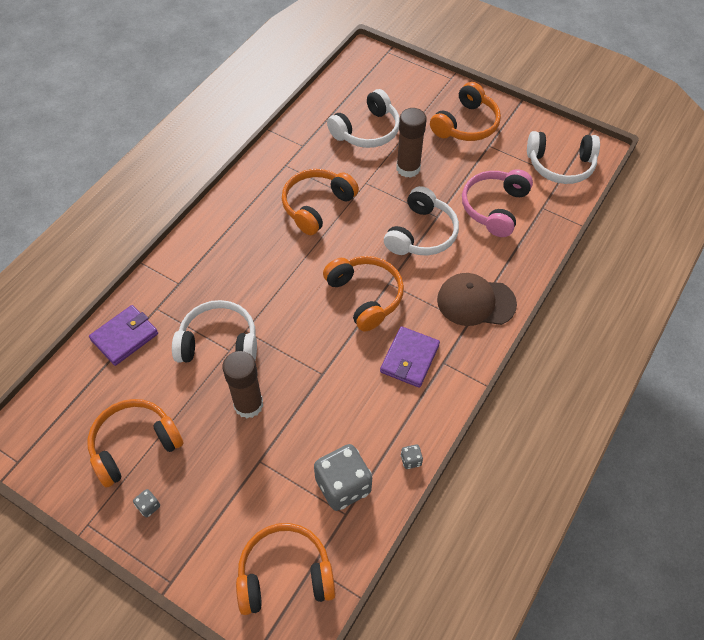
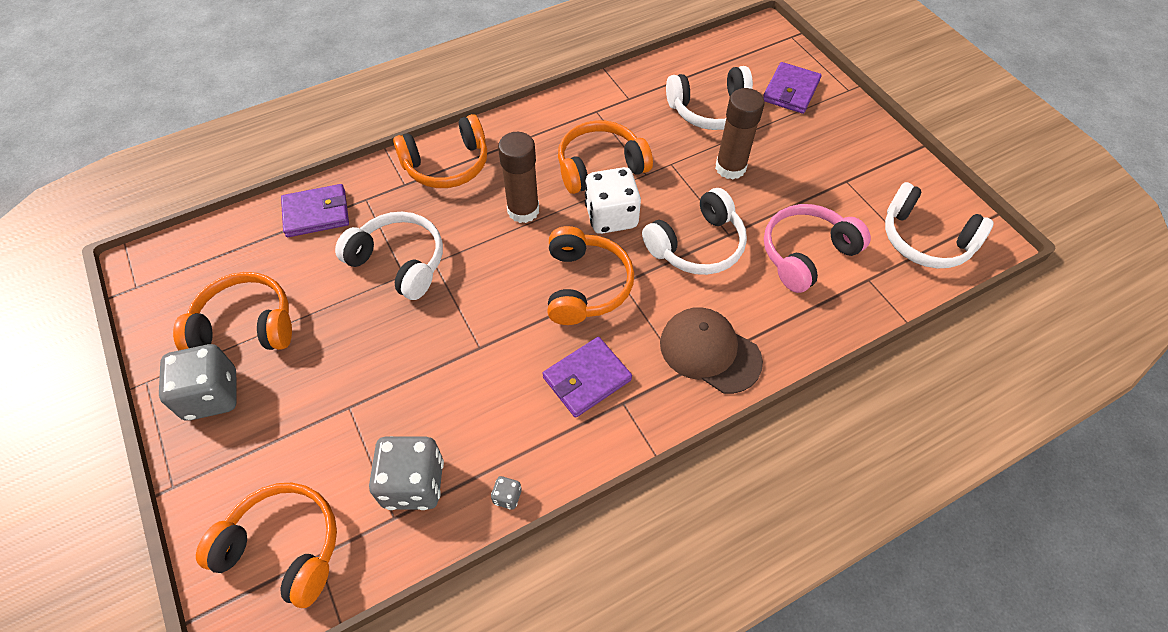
camera: 30 degrees right, 0 degrees up
grey dice [133,489,160,517] -> grey dice [159,344,237,421], size x2.42
brown glue stick [222,351,263,418] -> brown glue stick moved to [498,132,539,223]
orange headphones [430,82,501,141] -> orange headphones moved to [393,114,487,188]
none -> white dice [585,167,641,234]
none -> purple wallet [763,62,821,114]

